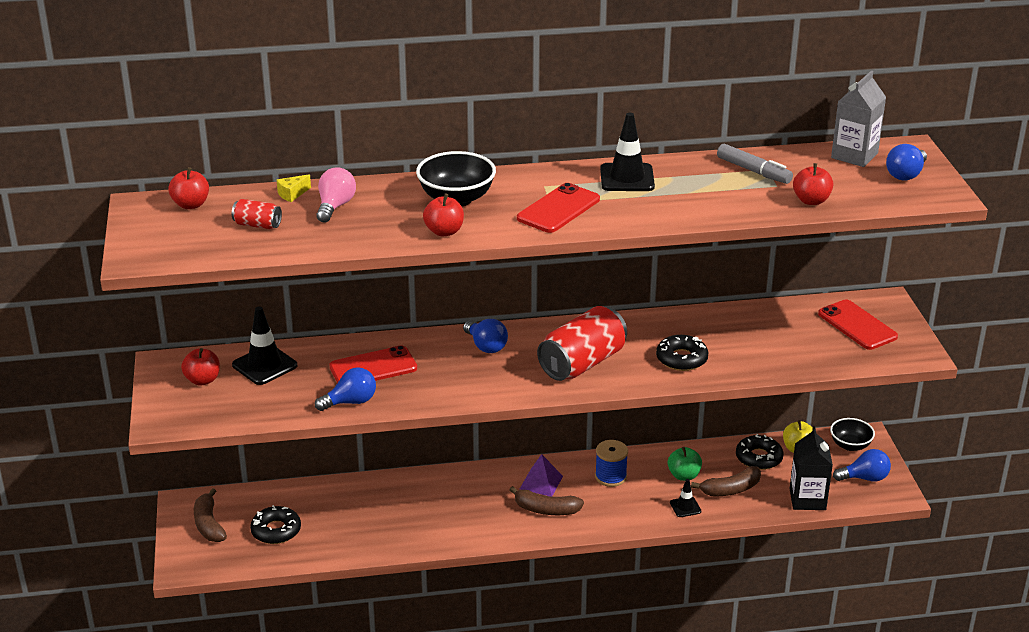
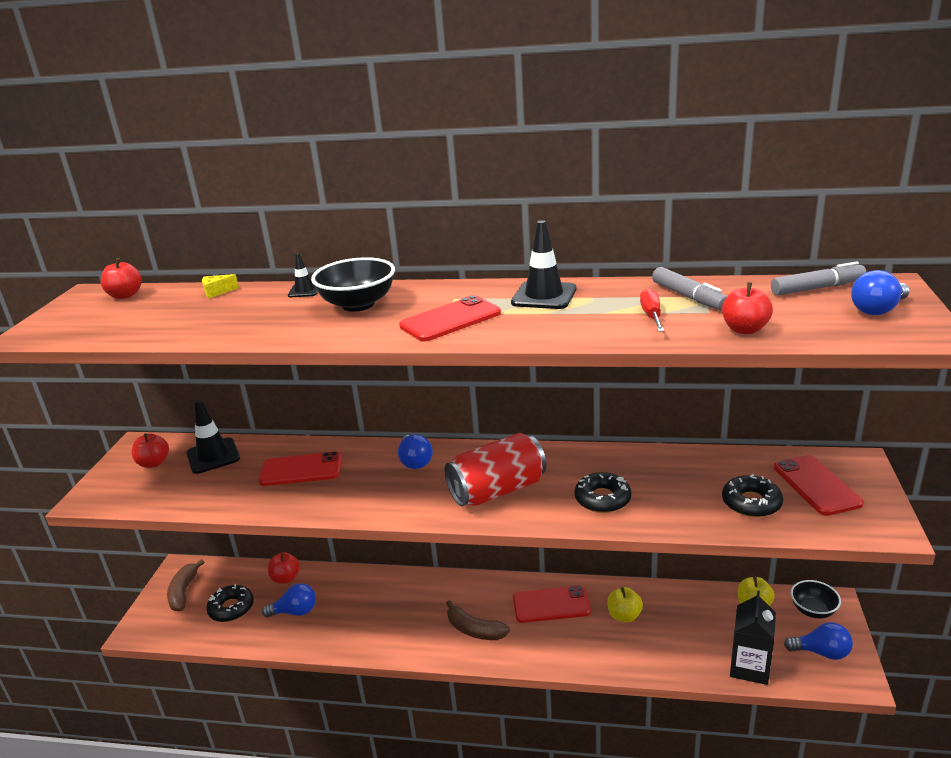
camera: 20 degrees right, 5 degrees down
red can [232,199,282,229] -> none
blue light bulb [315,367,376,411] -> blue light bulb moved to [262,583,316,617]
pink light bulb [316,167,356,222] -> none
red apple [423,194,464,236] -> red apple moved to [268,552,300,584]
purple pyramid [520,454,563,497] -> none
blue spool [595,440,628,487] -> red phone [513,586,591,623]
green apple [668,447,702,481] -> yellow apple [607,587,643,622]
black traffic cone [670,479,701,517] -> black traffic cone moved to [288,253,318,297]
brown banana [691,466,761,496] -> none
black donut [736,434,783,470] -> black donut moved to [722,474,783,517]
grey carton [831,71,886,167] -> grey marker [771,261,866,296]
none -> red screwdriver [640,288,664,332]

